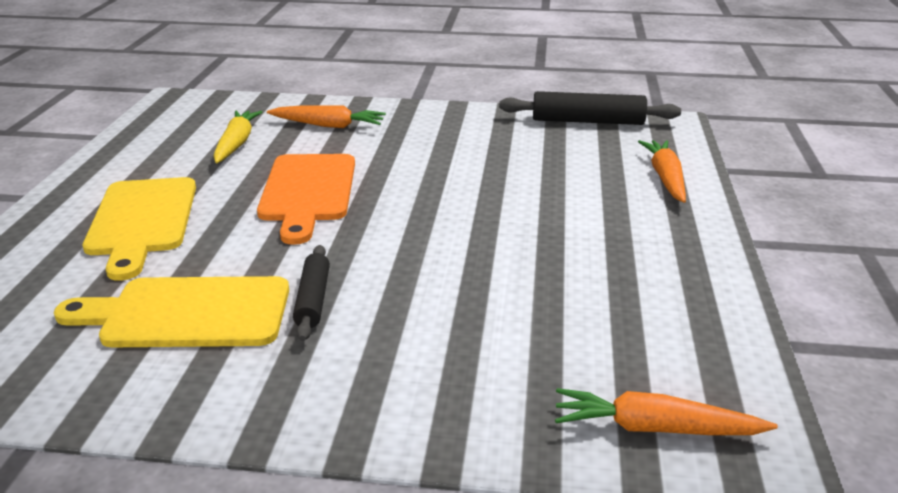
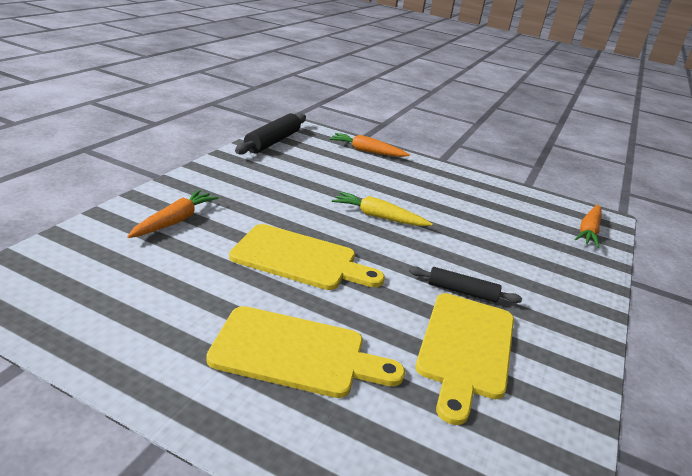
camera: 75 degrees left, 0 degrees up
yellow carrot [214,110,262,164] -> yellow carrot moved to [332,192,432,226]
orange cutting board [257,154,355,245] -> yellow cutting board [229,224,385,290]

